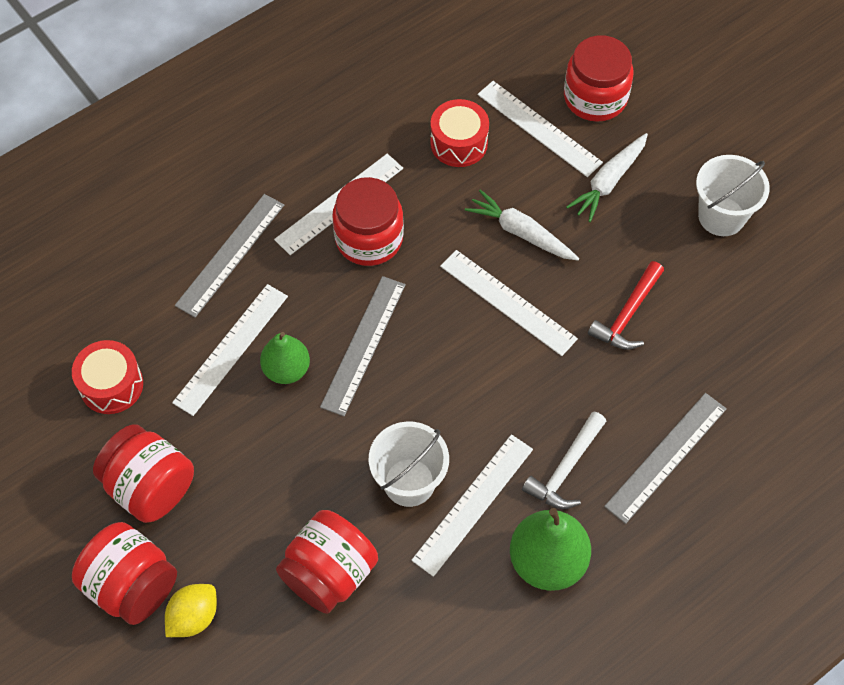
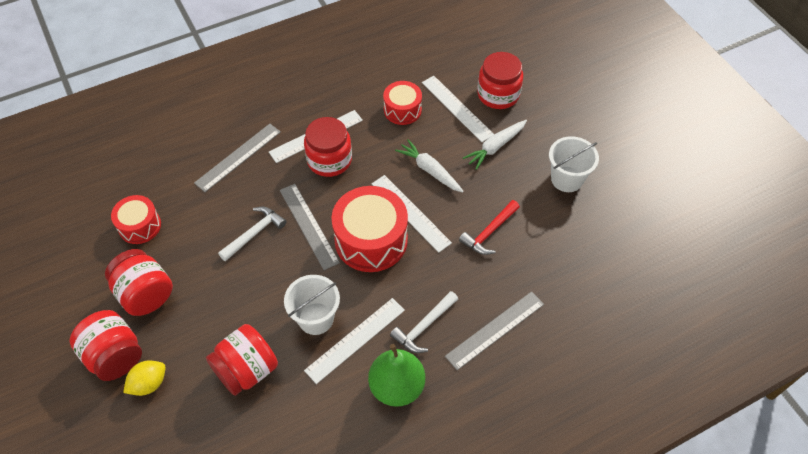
camera: 10 degrees right, 5 degrees down
white ruler [172,284,288,416] -> none
green pear [260,332,310,384] -> white hammer [218,207,287,261]
grey ruler [320,276,406,416] -> grey ruler turned 60 degrees counterclockwise [280,184,340,270]
none -> red drum [332,186,408,272]

